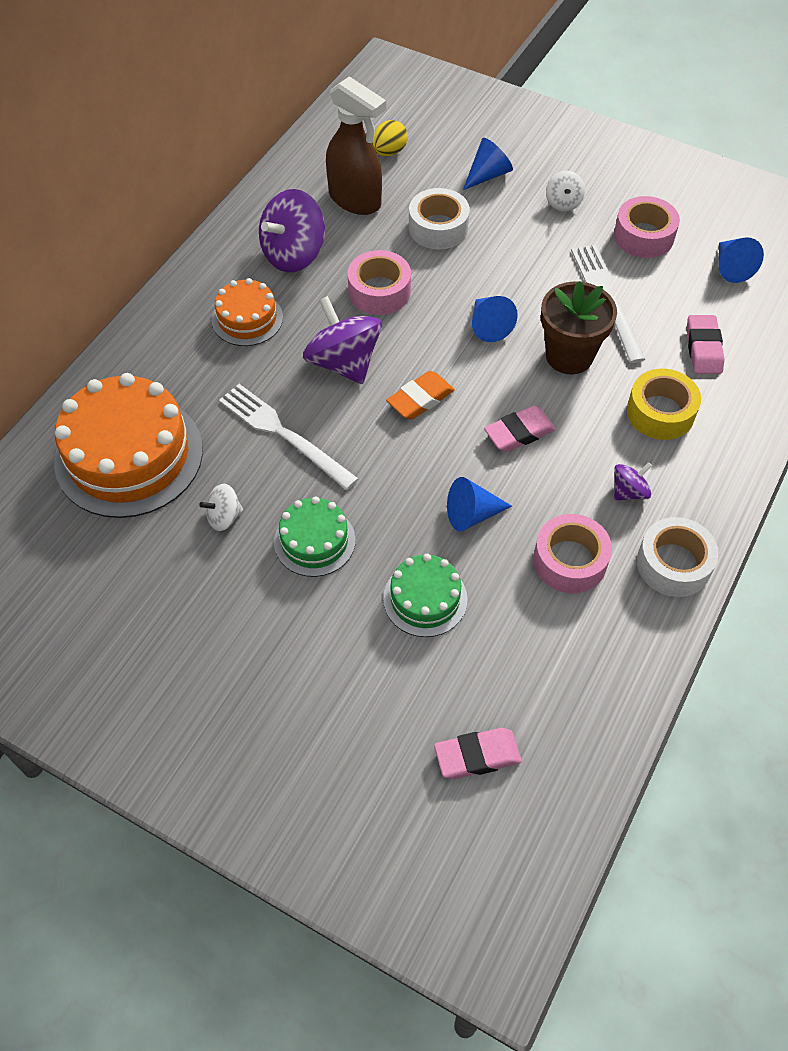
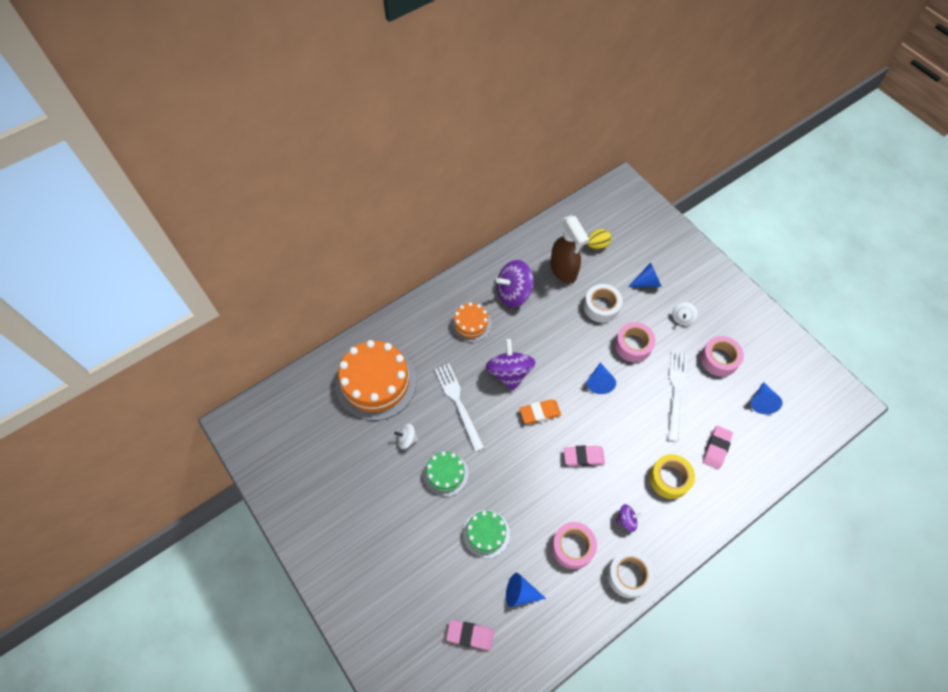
camera: 25 degrees right, 5 degrees up
pink tape [348,250,411,315] -> pink tape moved to [615,322,656,362]
blue cone [447,477,512,532] -> blue cone moved to [506,573,546,607]
brown flower pot [541,281,617,374] -> none

